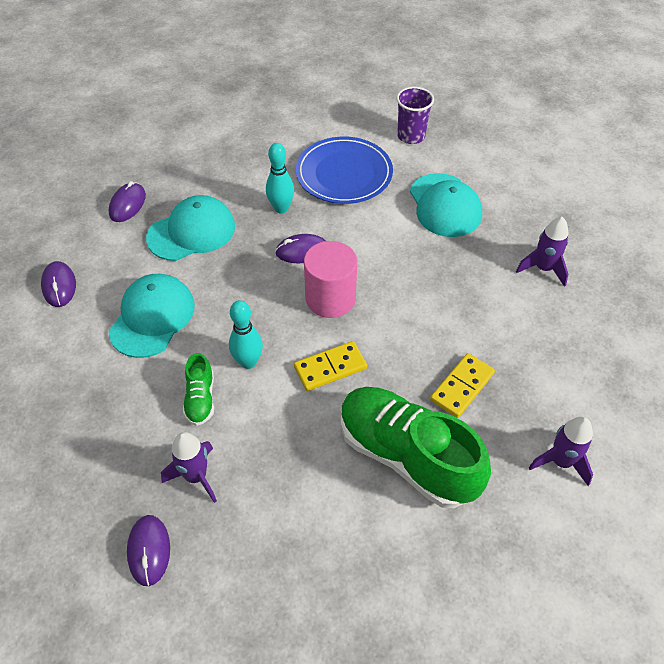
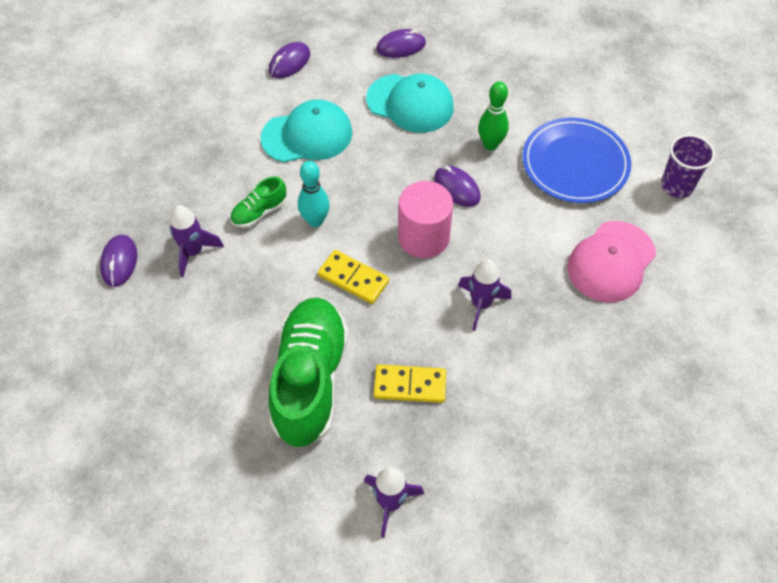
camera: 55 degrees right, 5 degrees up
purple mouse [127,515,170,586] -> purple mouse turned 45 degrees counterclockwise [100,235,137,287]
turquoise bowling pin [266,143,294,214] -> green bowling pin [478,81,509,150]
turquoise cap [410,173,482,237] -> pink cap [567,221,656,302]
purple rocket [516,217,568,287] -> purple rocket moved to [458,259,511,331]

